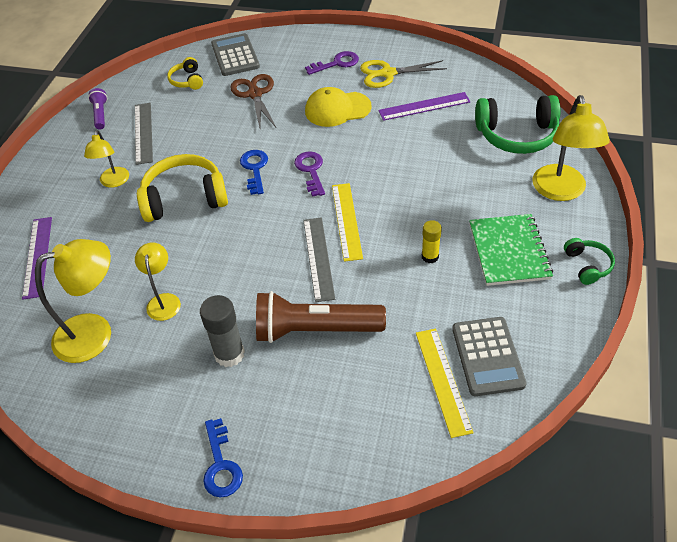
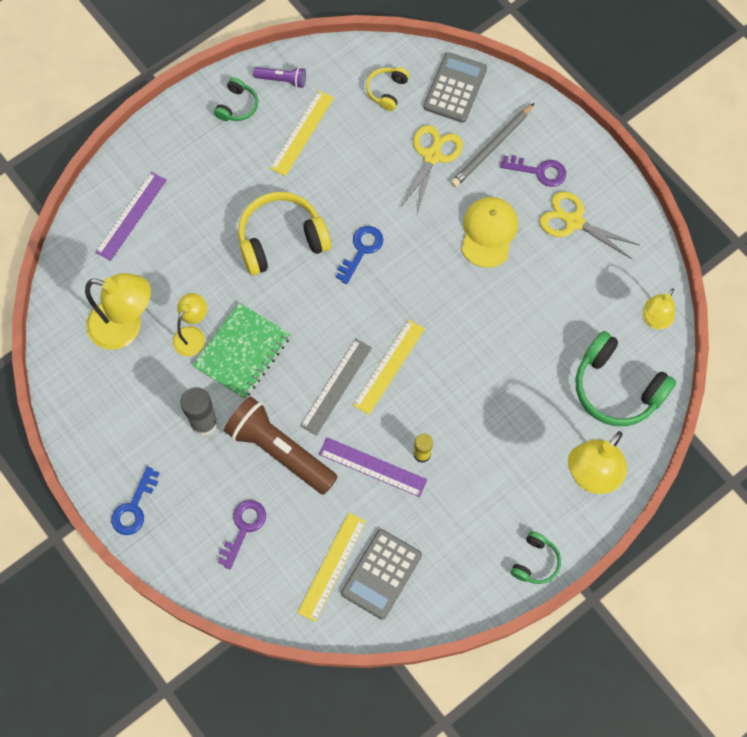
camera: 35 degrees right, 20 degrees up
yellow lamp [84,130,129,188] -> yellow lamp moved to [643,288,675,329]
purple flashlight [88,88,107,130] -> purple flashlight turned 75 degrees clockwise [253,67,306,88]
grey ruler [135,103,153,165] -> yellow ruler [270,90,334,176]
yellow headphones [137,154,228,222] -> yellow headphones turned 45 degrees counterclockwise [238,192,331,275]
brown scissors [230,74,276,128] -> yellow scissors [400,125,463,213]
purple key [294,151,325,197] -> purple key moved to [218,500,266,569]
yellow cap [305,87,372,127] -> yellow cap turned 75 degrees clockwise [461,197,518,268]
purple ruler [378,92,470,121] -> purple ruler moved to [319,437,427,497]
green notebook [469,214,553,286] -> green notebook moved to [192,303,291,399]
none -> green headphones [214,77,258,121]
none -> grey pencil [451,103,534,187]

